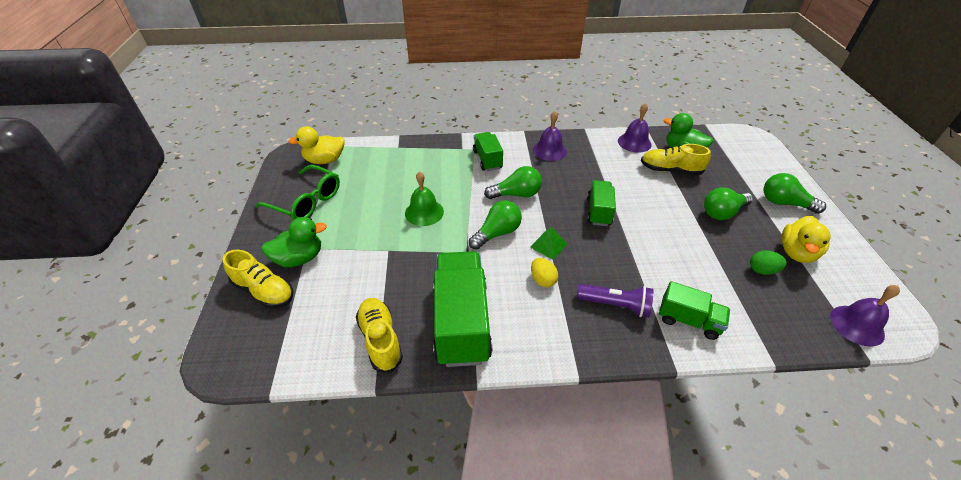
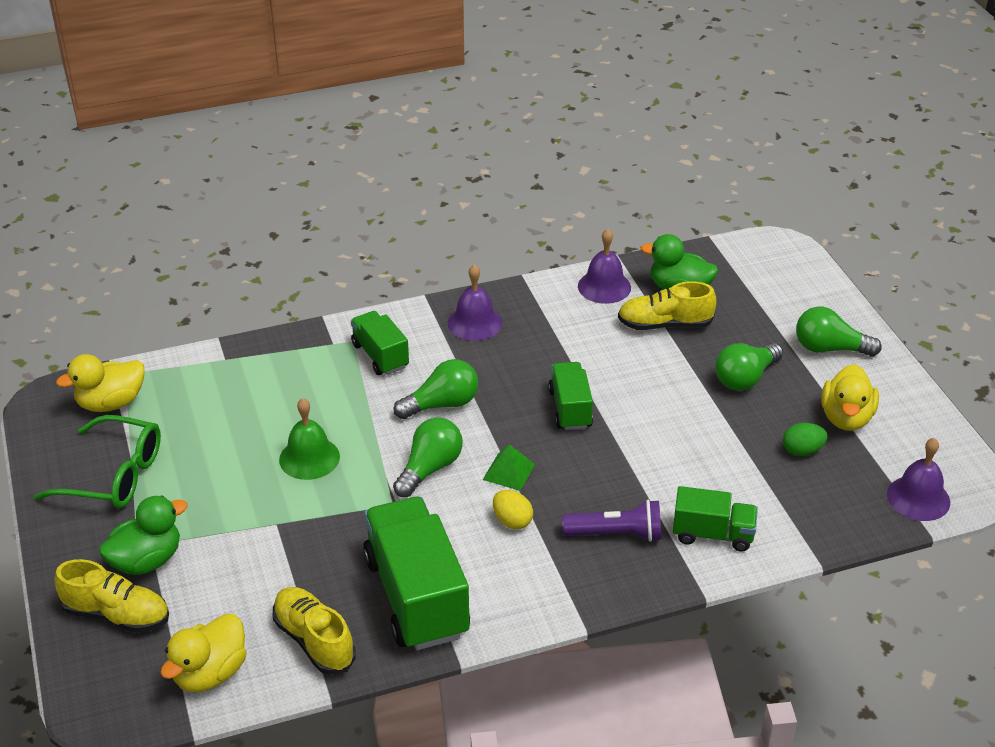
camera: 15 degrees left, 5 degrees down
none -> yellow duck [160,614,247,692]

